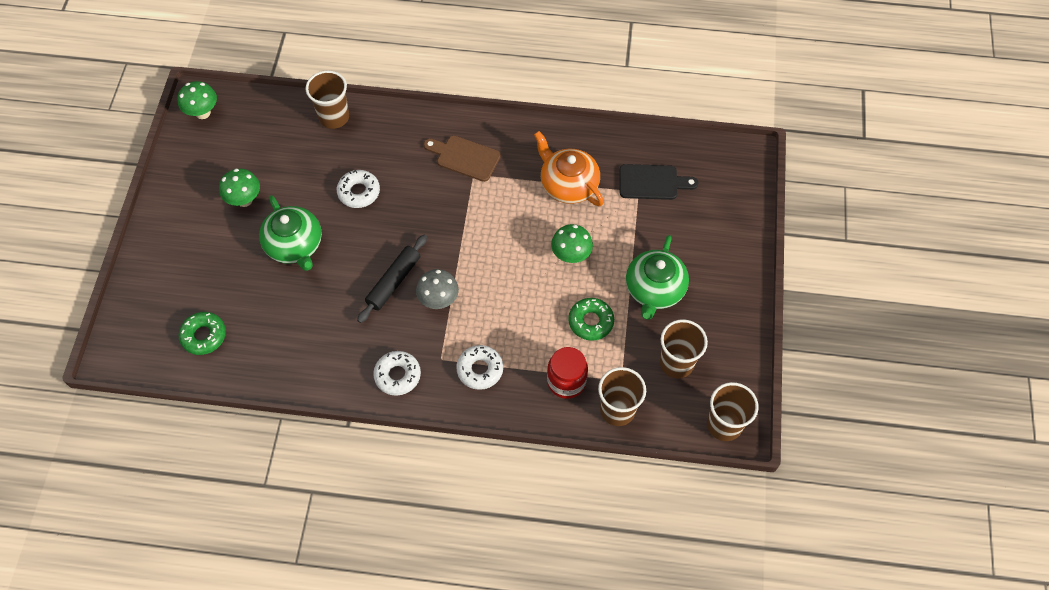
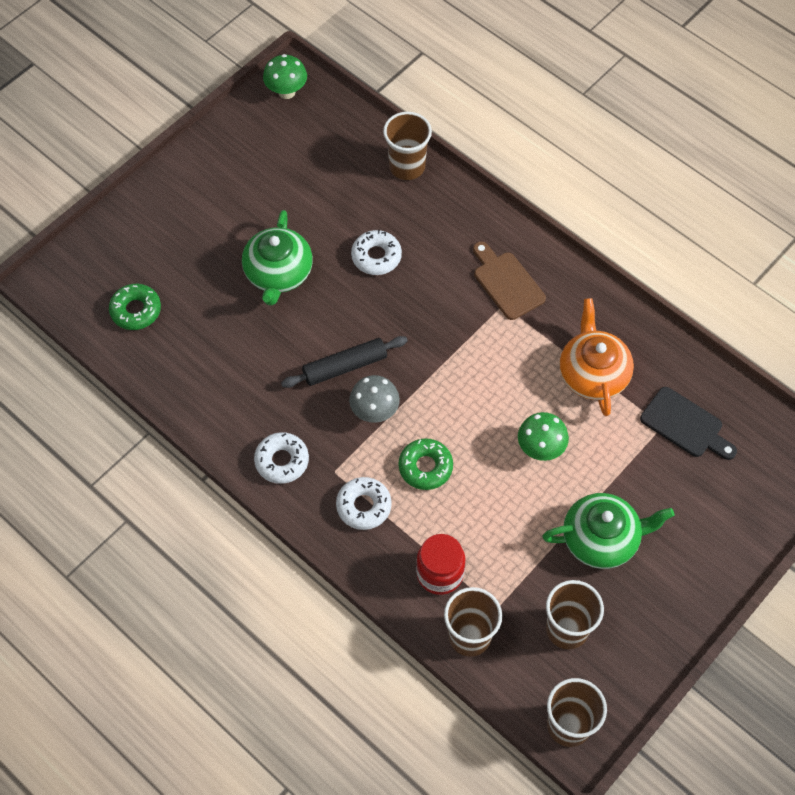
camera: 35 degrees right, 0 degrees up
green mushroom [219,169,260,207] -> none
green donut [568,298,614,341] -> green donut moved to [398,438,453,490]
green teapot [626,235,689,320] -> green teapot turned 150 degrees counterclockwise [542,493,674,569]

